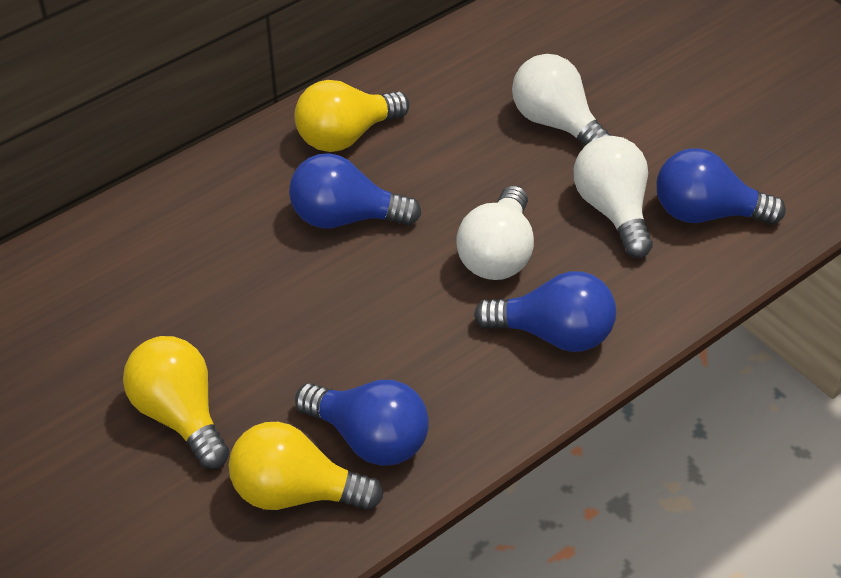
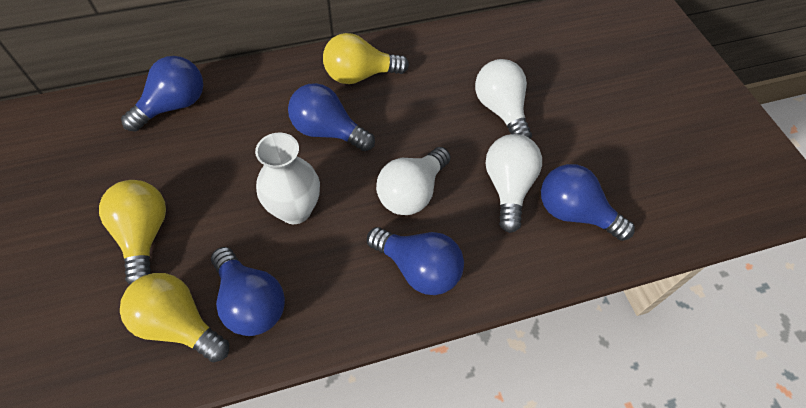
camera: 20 degrees right, 10 degrees up
none -> blue light bulb [121,56,203,132]
none -> white vase [255,133,320,224]

